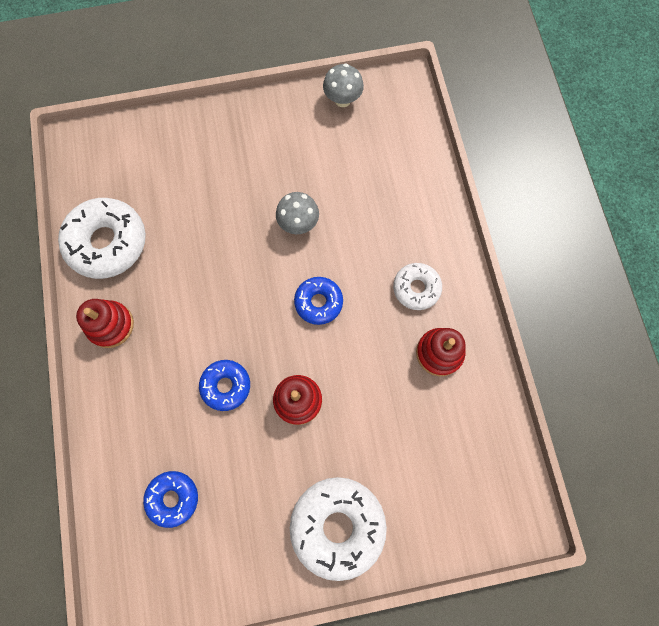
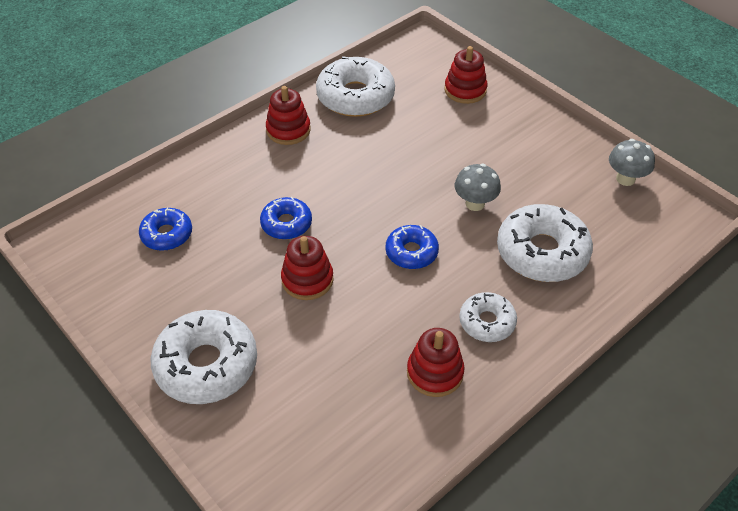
camera: 60 degrees right, 25 degrees down
none -> red stacking toy [444,46,487,104]
none -> white donut [497,204,593,282]

